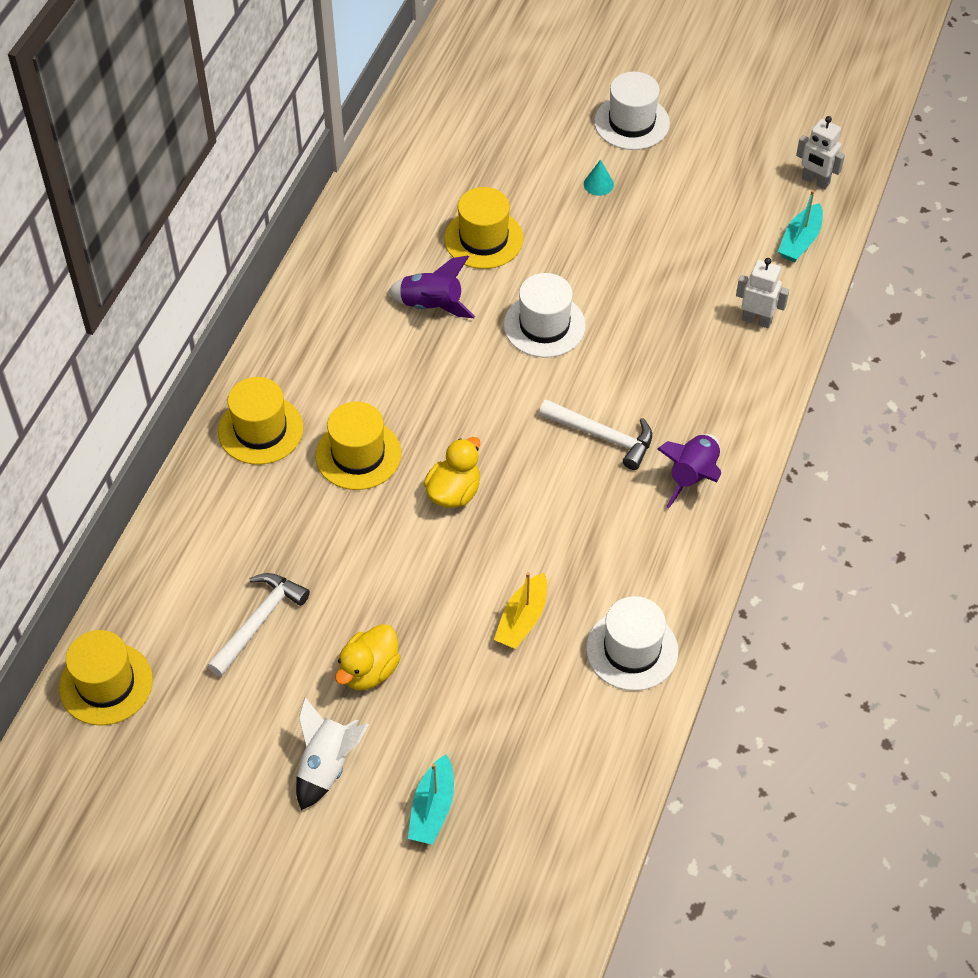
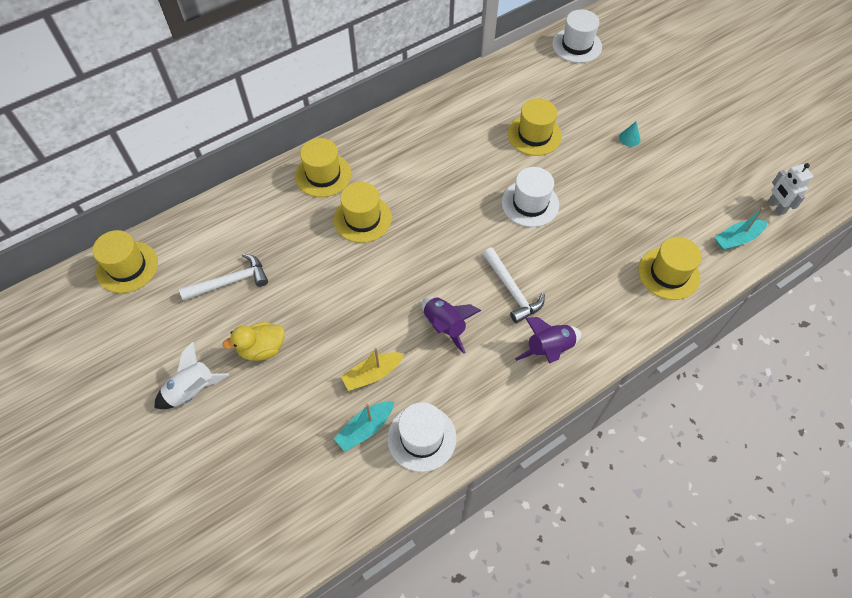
camera: 35 degrees right, 5 degrees up
purple rocket [388,255,475,318] -> purple rocket moved to [422,297,481,354]
turquoise boat [408,754,454,845] -> turquoise boat moved to [334,401,394,452]
yellow duck [424,437,480,508] -> none
white hat [594,72,670,150] -> white hat moved to [552,9,602,63]
white robot [736,258,789,328] -> yellow hat [638,237,701,300]

